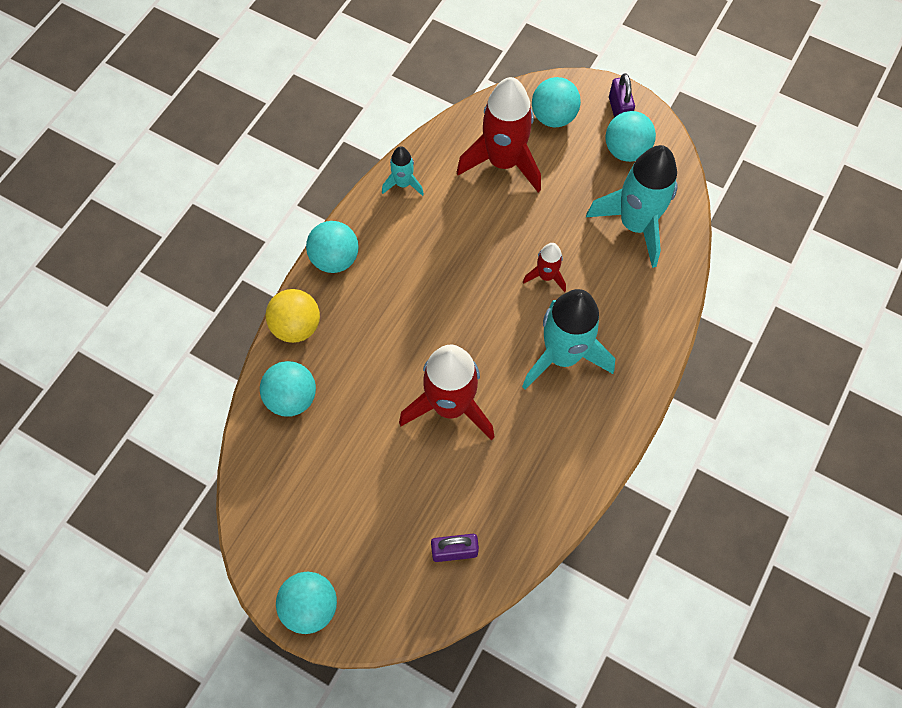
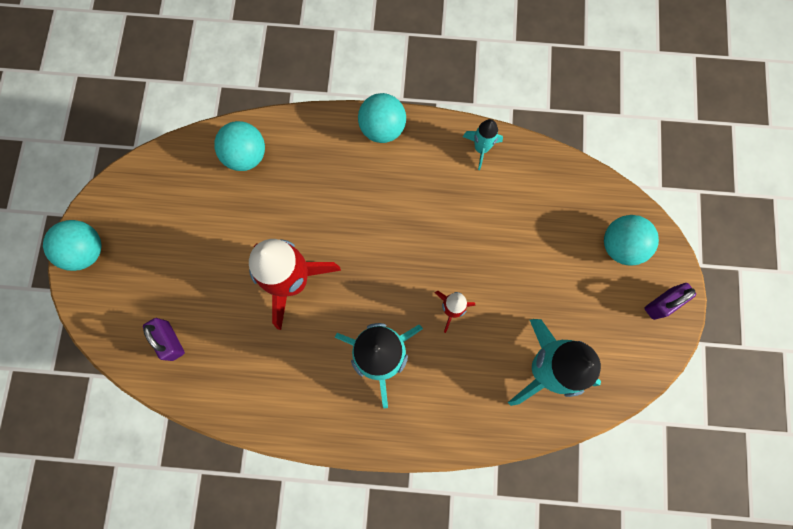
camera: 65 degrees right, 10 degrees up
yellow ball [266,289,320,343] -> none
red rocket [457,77,541,193] -> none
turquoise ball [605,111,656,162] -> none

